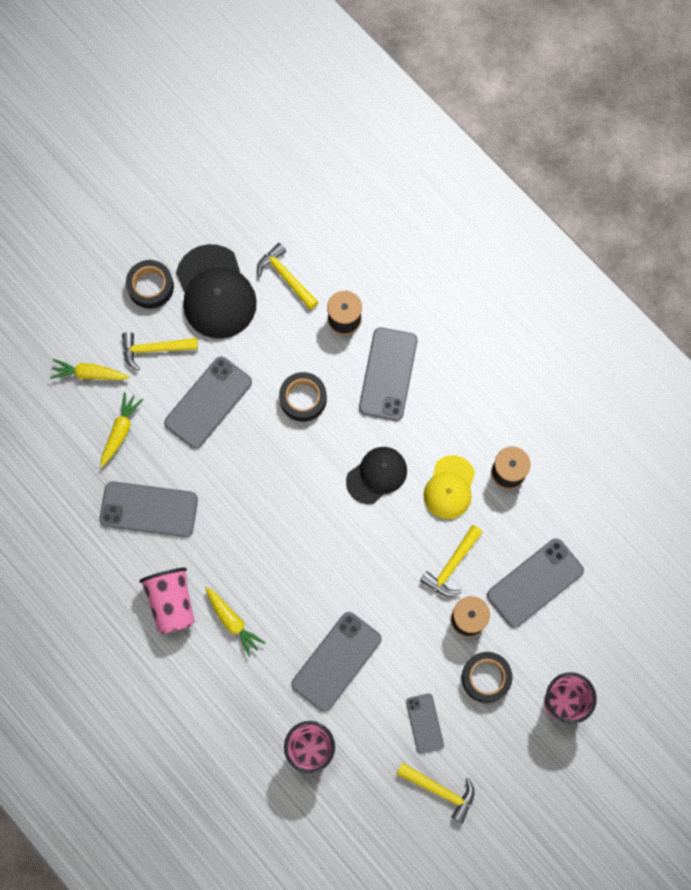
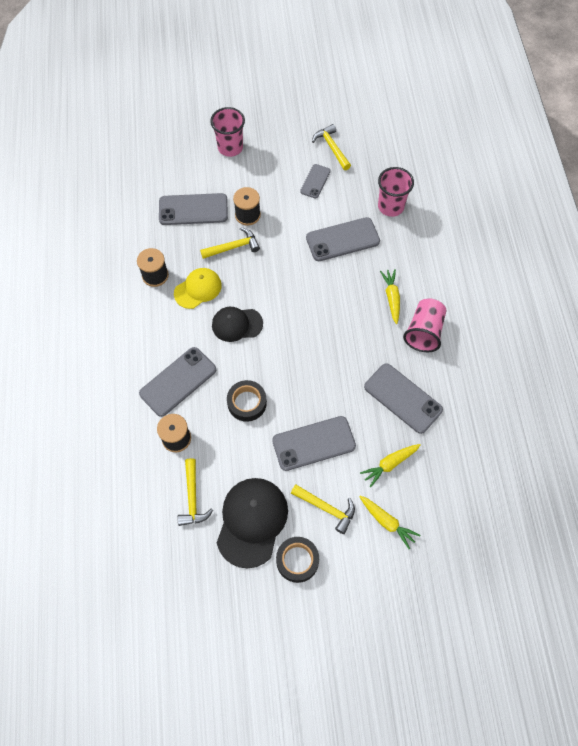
camera: 145 degrees left, 10 degrees down
black tape [462,652,512,703] -> none

